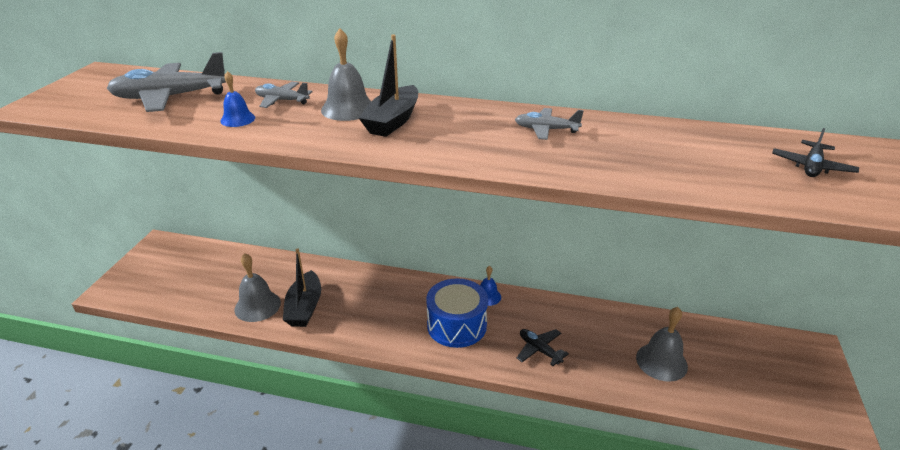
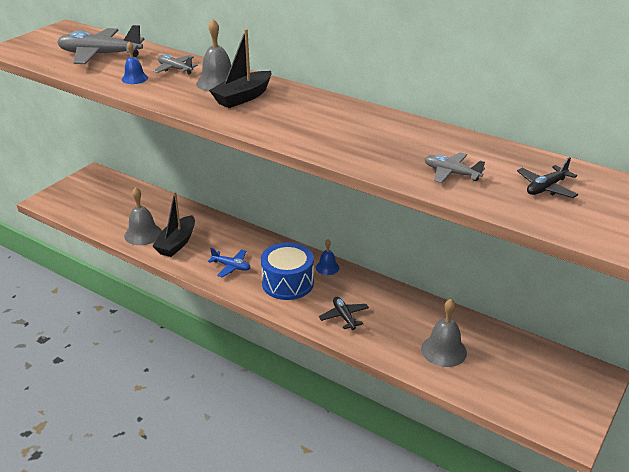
camera: 20 degrees right, 0 degrees up
grey plane [515,108,584,140] -> grey plane moved to [425,152,485,183]
none -> blue plane [208,248,251,278]

